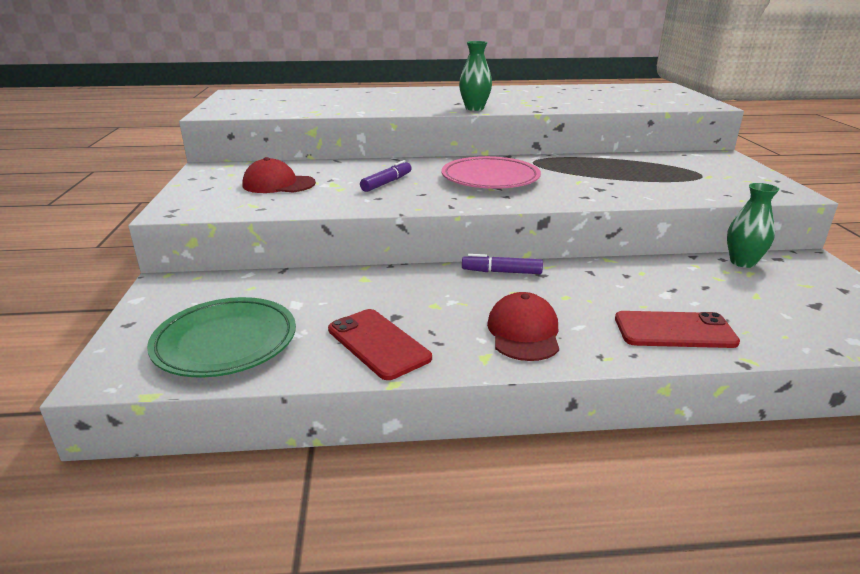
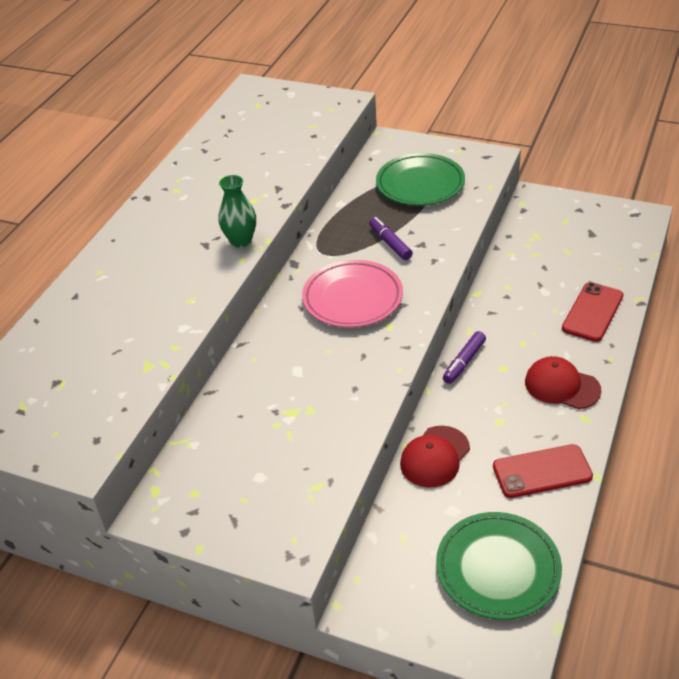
camera: 60 degrees left, 15 degrees up
red cap [243,157,316,193] -> red cap moved to [400,426,470,487]
purple marker [360,160,412,192] -> purple marker moved to [369,217,413,260]
green vase [727,183,779,268] -> none
none -> green plate [376,153,465,206]

